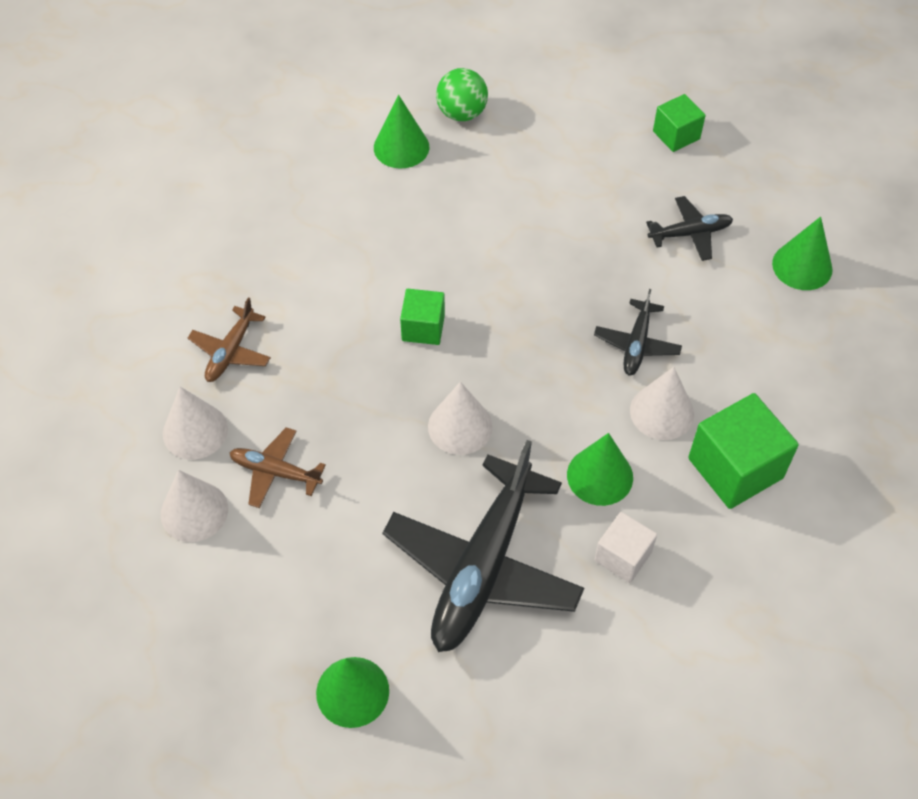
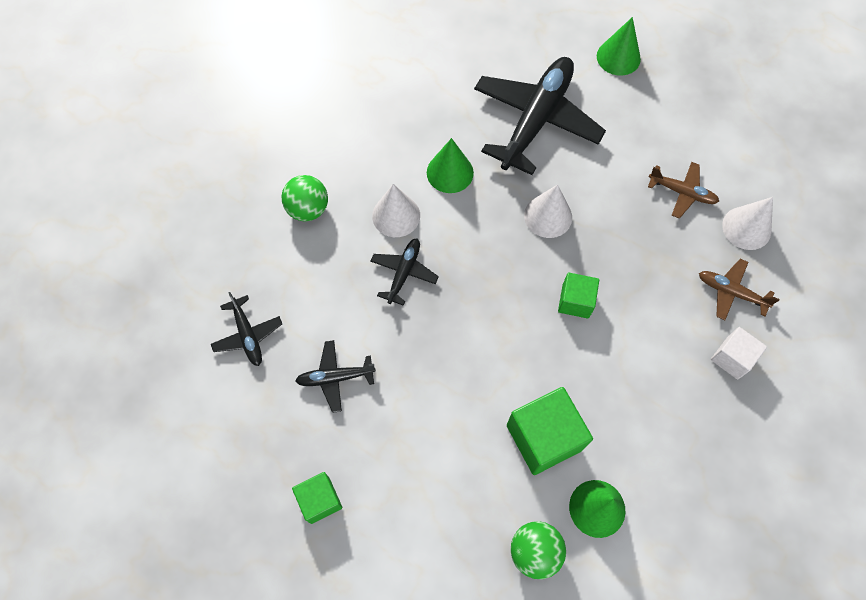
camera: 175 degrees left, 10 degrees up
white cone [161,470,228,542] -> none
brown plane [188,297,271,382] -> brown plane turned 90 degrees counterclockwise [699,259,780,320]
white cube [594,512,657,583] -> white cube moved to [711,327,767,380]
green cube [688,393,799,509] -> green cube moved to [507,387,593,475]
green cone [772,217,833,290] -> black plane [211,292,282,366]
none -> green ball [282,175,328,221]

